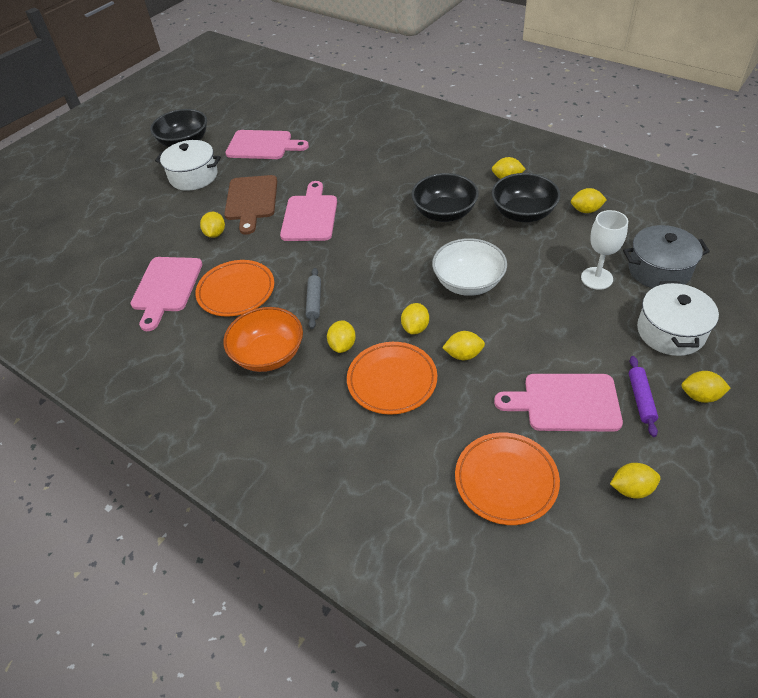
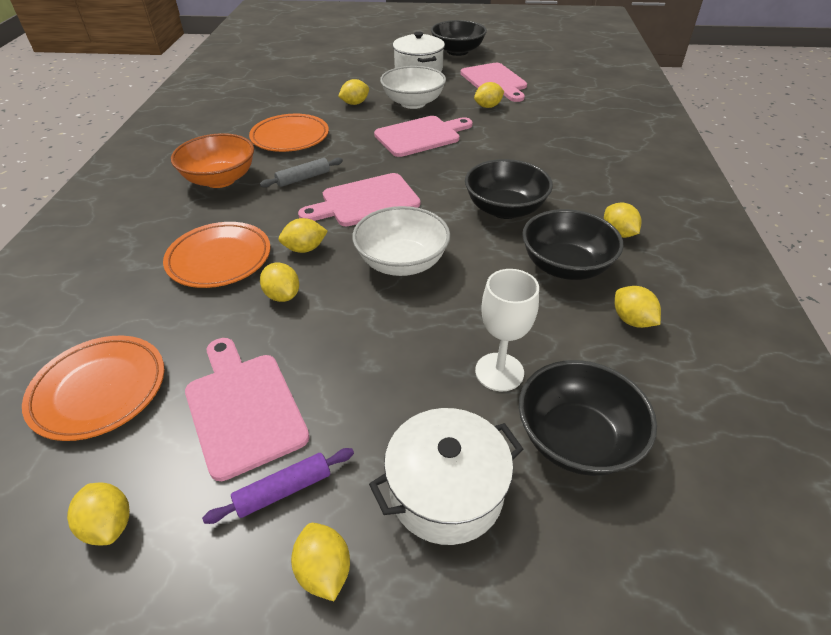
camera: 55 degrees right, 5 degrees down
pink cutting board [130,257,202,331] -> pink cutting board moved to [298,173,420,226]
brown cutting board [224,175,277,235] -> white bowl [380,66,446,109]
yellow lemon [327,320,356,353] -> yellow lemon moved to [474,82,504,108]
grey pot [623,225,710,288] -> black bowl [519,360,657,476]

